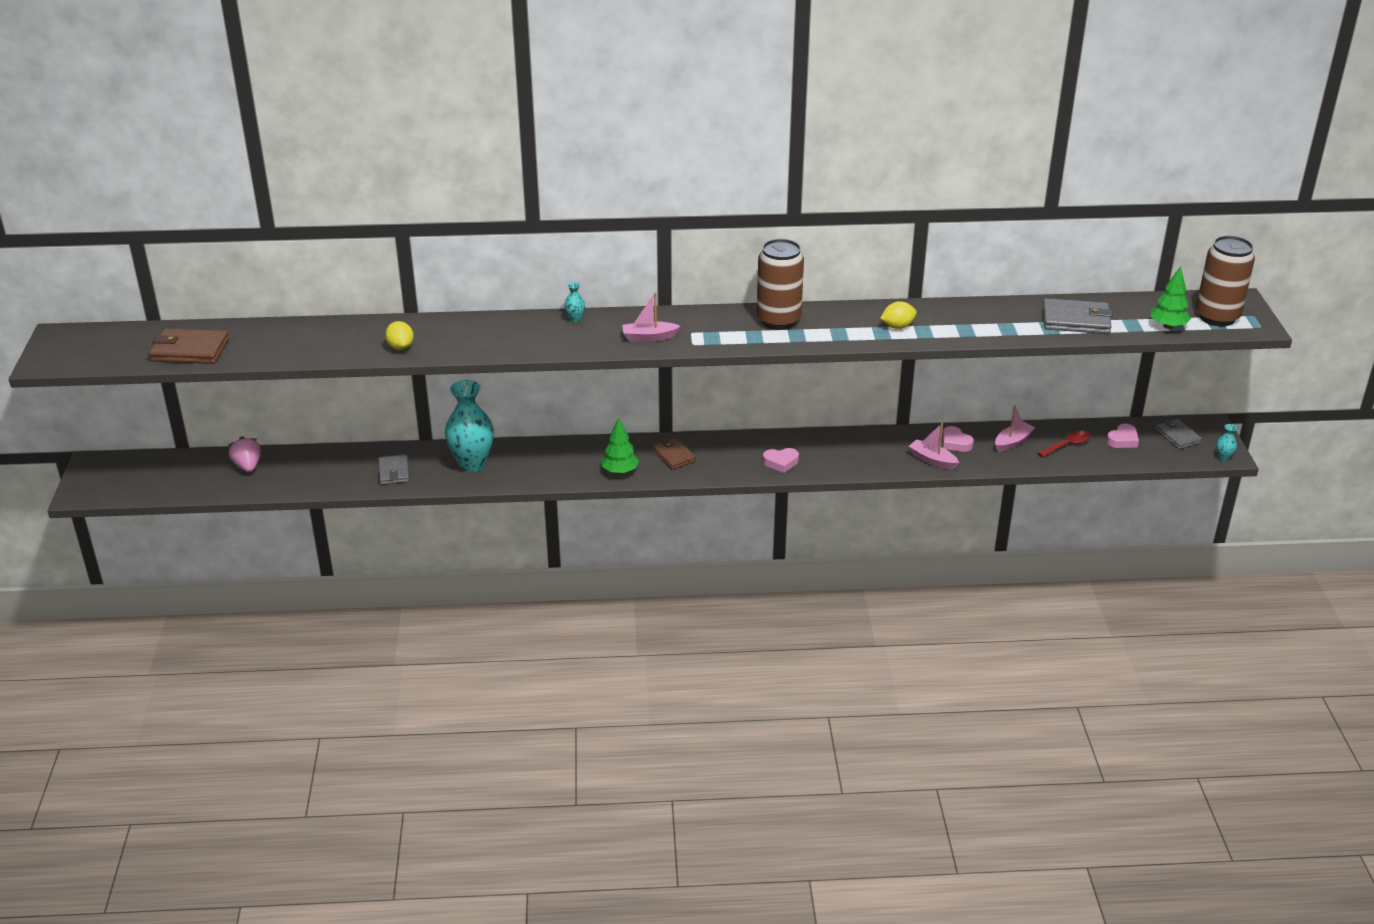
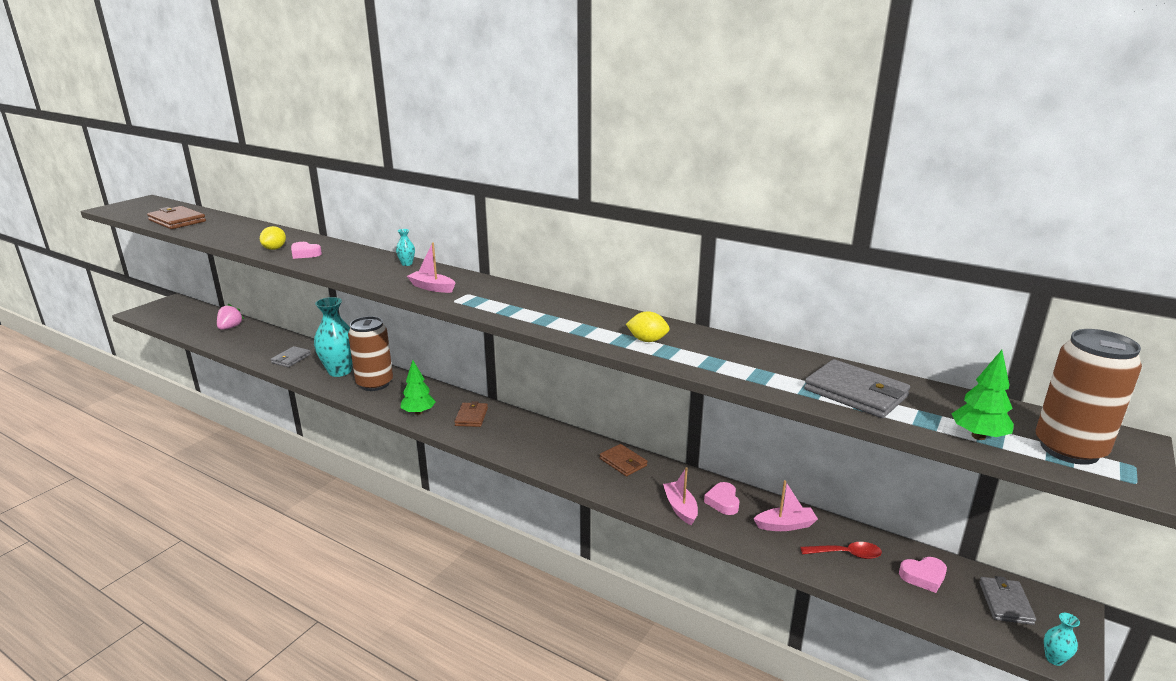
camera: 35 degrees right, 10 degrees down
brown can [757,239,804,330] -> brown can moved to [348,316,393,391]
pink heart [763,448,799,473] -> pink heart moved to [291,242,322,259]
none -> brown wallet [600,444,648,476]

